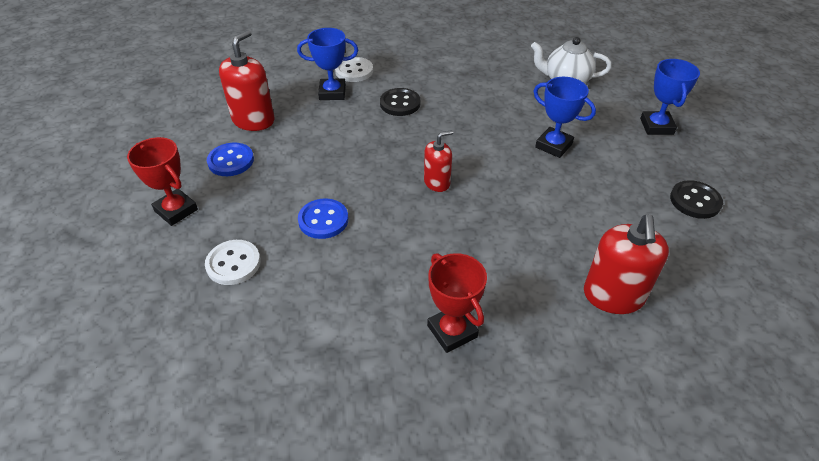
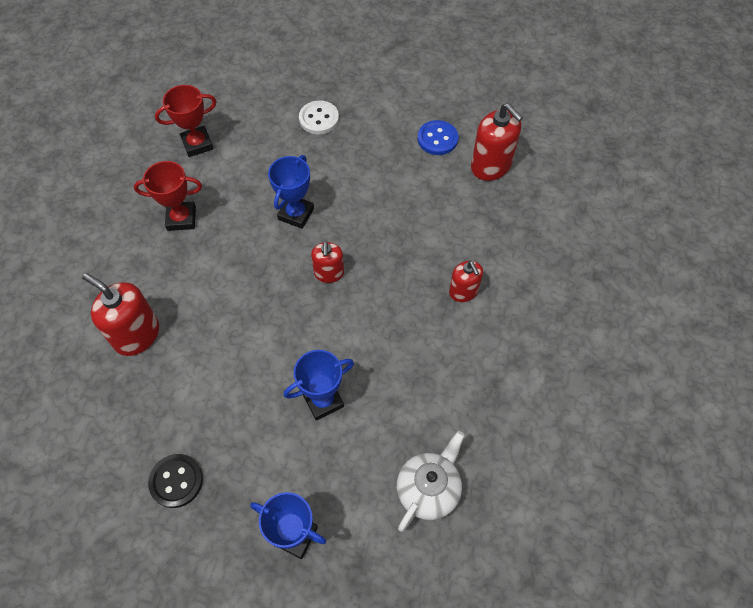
camera: 115 degrees right, 15 degrees up
red trophy [127,137,198,226] -> red trophy moved to [155,85,217,157]
blue trophy [297,28,358,100] -> blue trophy moved to [268,155,314,229]
blue button [298,199,348,239] -> none
white button [335,57,373,82] -> none
black button [380,88,420,116] -> red soap dispenser [449,261,483,302]

